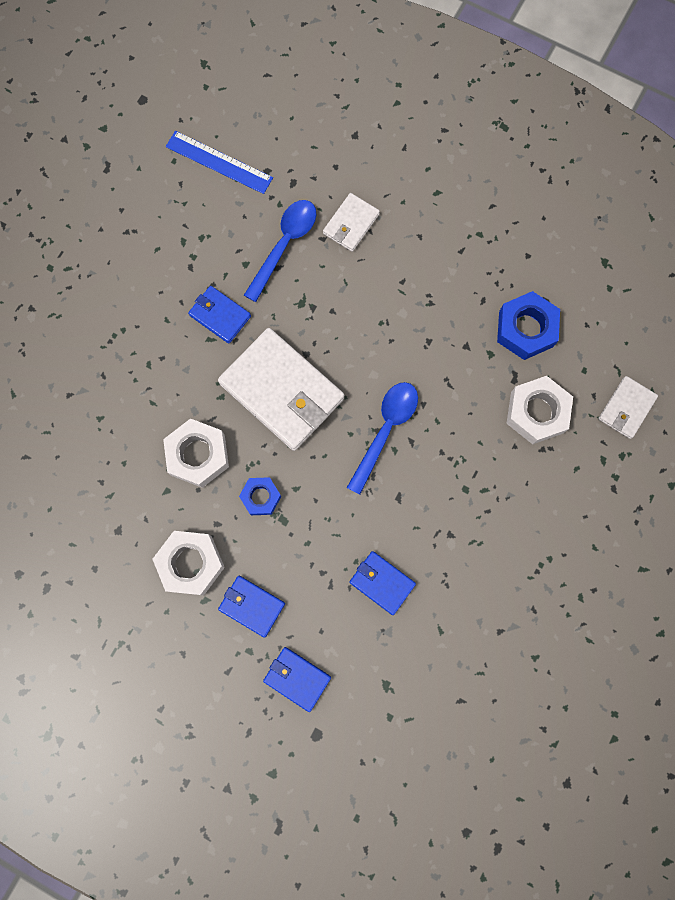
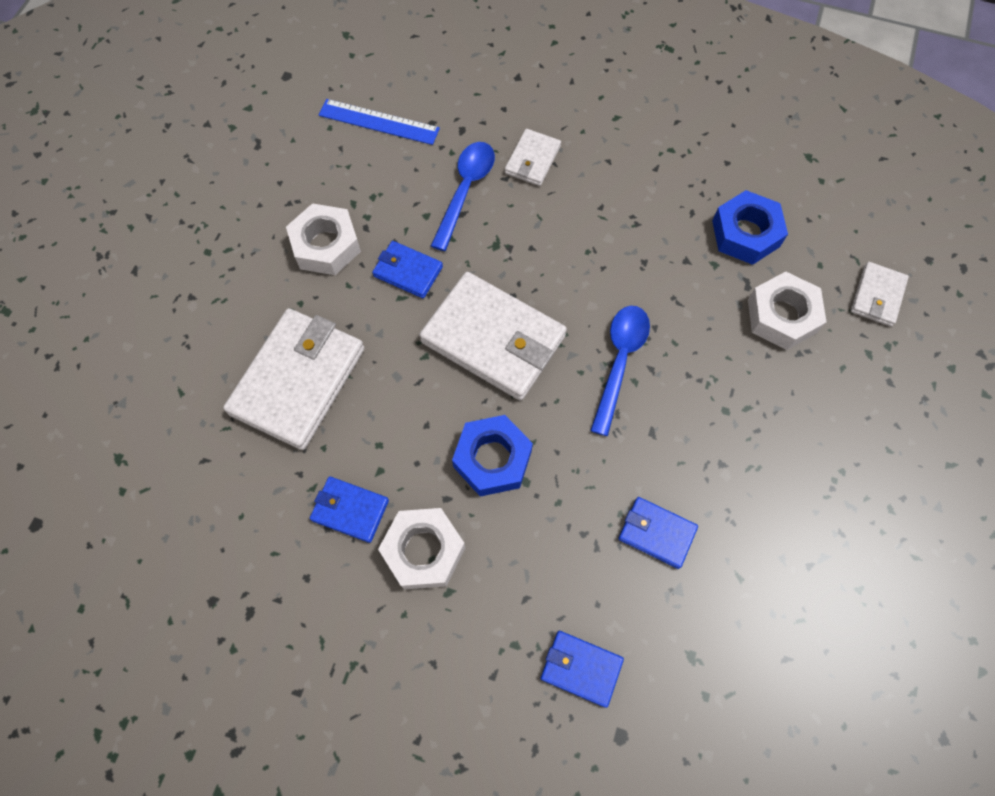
camera: 10 degrees left, 10 degrees down
white nut [163,418,229,488] -> white nut moved to [286,203,361,275]
blue wallet [218,576,285,638] -> blue wallet moved to [310,476,389,543]
blue nut [239,477,281,515] -> blue nut [452,415,533,497], size x1.64
none -> white wallet [223,308,364,450]

